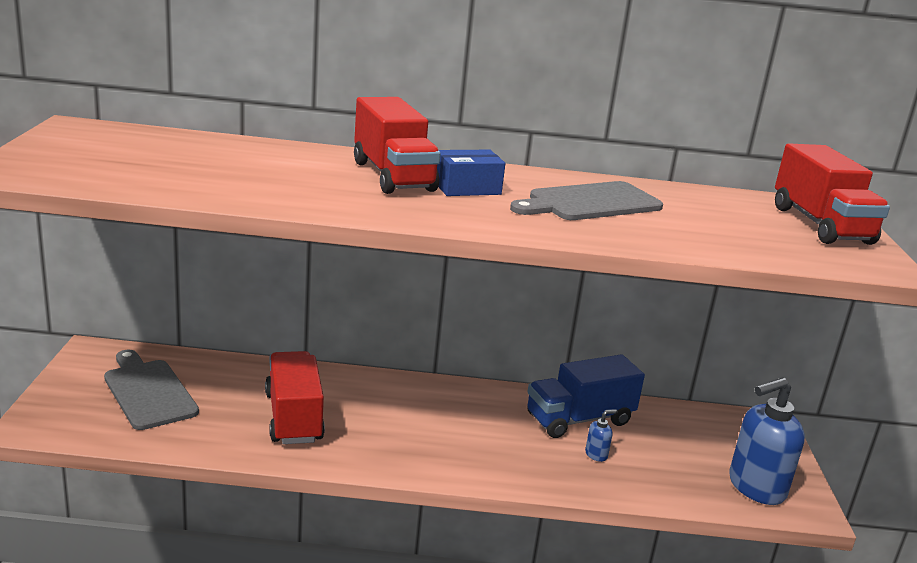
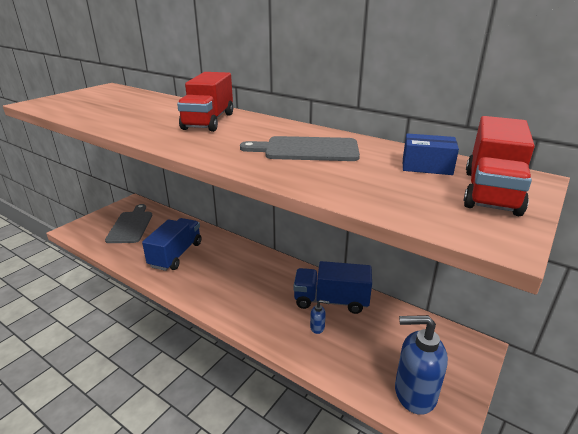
camera: 35 degrees right, 5 degrees up
red truck [265,351,325,444] -> blue truck [142,218,201,271]
blue box [437,150,505,196] -> blue box moved to [403,133,459,175]

